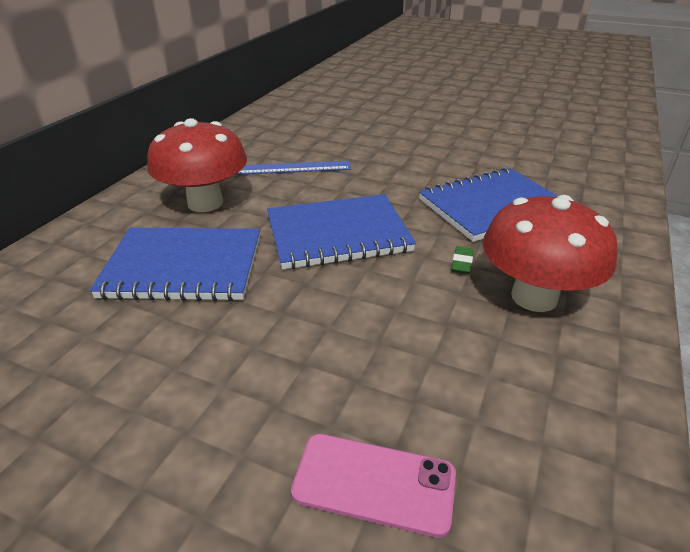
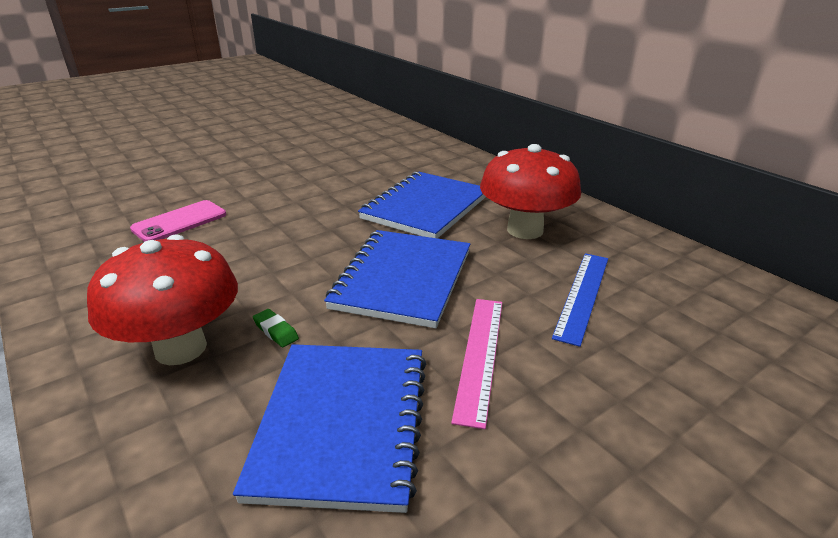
camera: 120 degrees right, 5 degrees down
none -> pink ruler [451,299,502,429]

